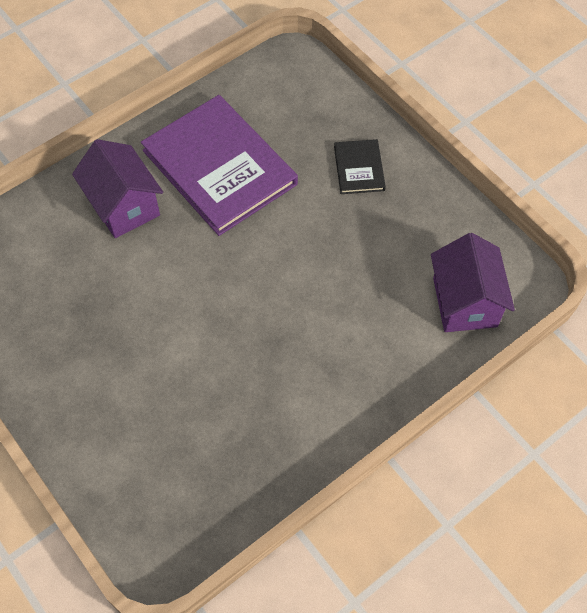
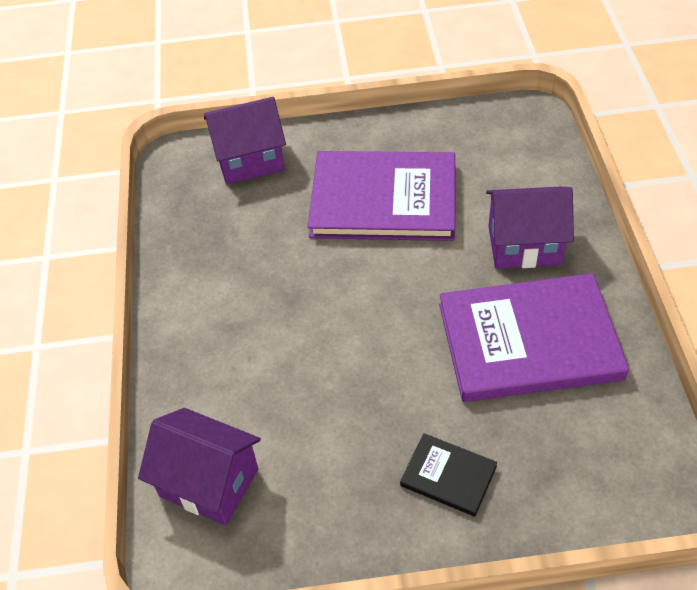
camera: 125 degrees right, 10 degrees down
none -> purple house [204,97,286,184]
none -> purple book [308,151,455,241]

